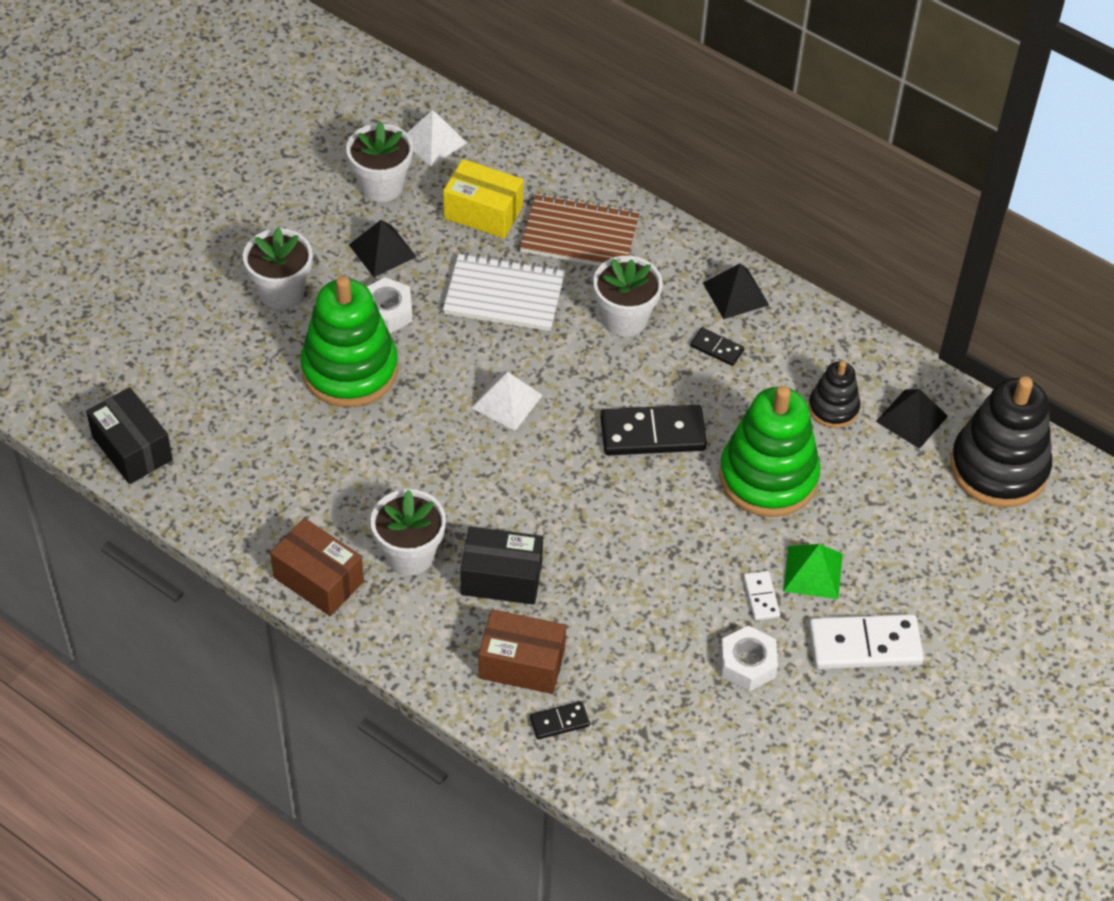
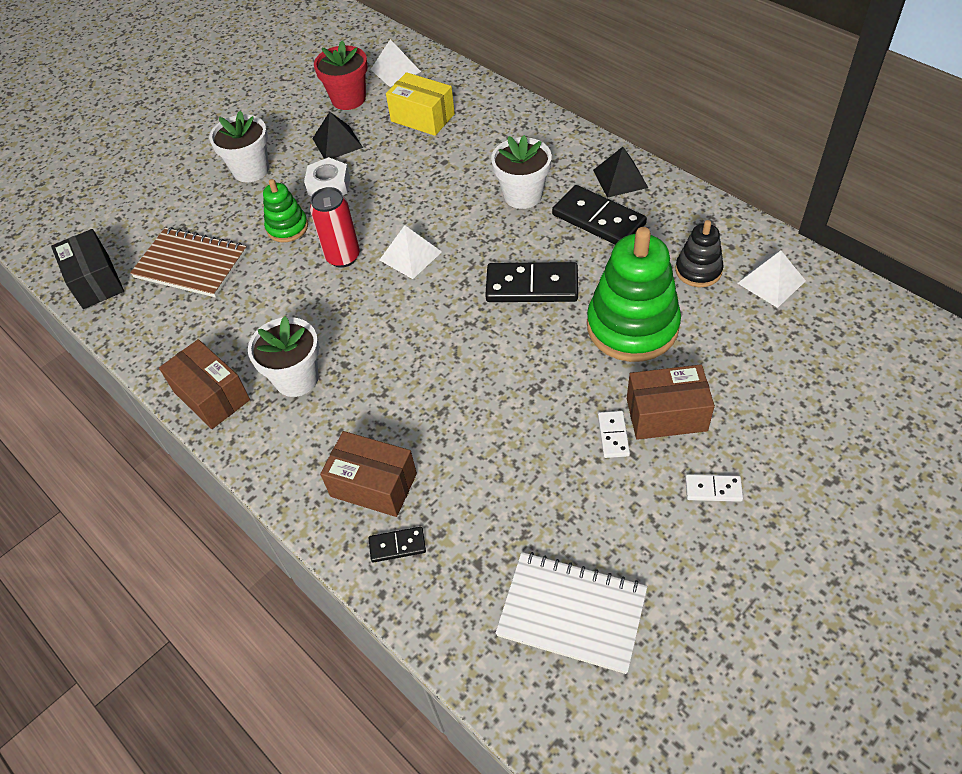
camera: 15 degrees right, 0 degrees up
green stacking toy [300,276,398,407] -> green stacking toy [263,179,308,242], size x0.53
white flower pot [346,121,413,202] -> red flower pot [314,41,368,110]
white notebook [443,252,565,331] -> white notebook moved to [495,552,647,674]
black box [460,526,543,605] -> none
brown notebook [519,193,640,266] -> brown notebook moved to [130,227,247,297]
black domino [690,327,744,366] -> black domino [552,185,647,244], size x2.01
white nut [720,625,778,691] -> none
green pyramid [783,544,843,599] -> brown box [627,364,715,440]
white domino [809,614,924,669] -> white domino [685,474,743,502], size x0.50
black pyramid [876,389,948,449] -> white pyramid [737,250,806,308]
black stacking toy [950,376,1052,508] -> none
none -> red can [310,187,360,268]

